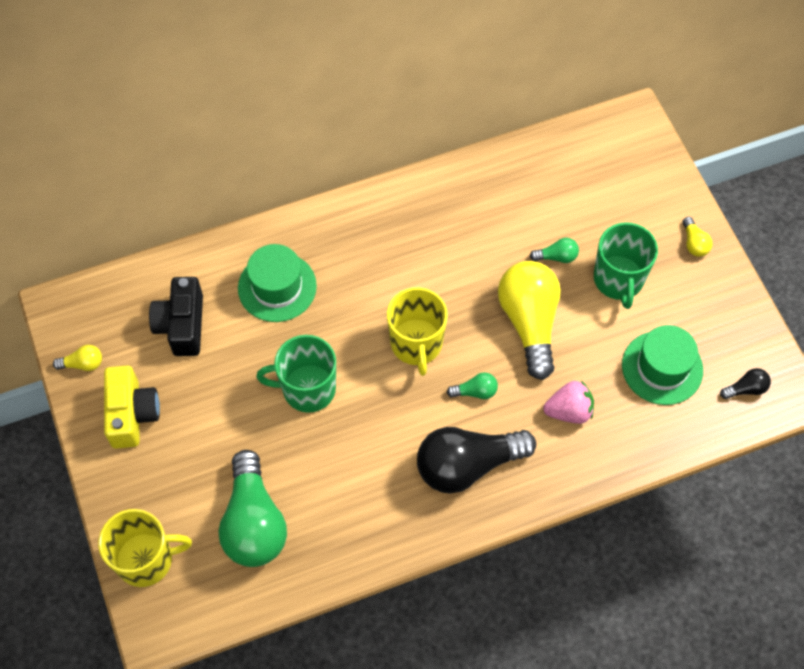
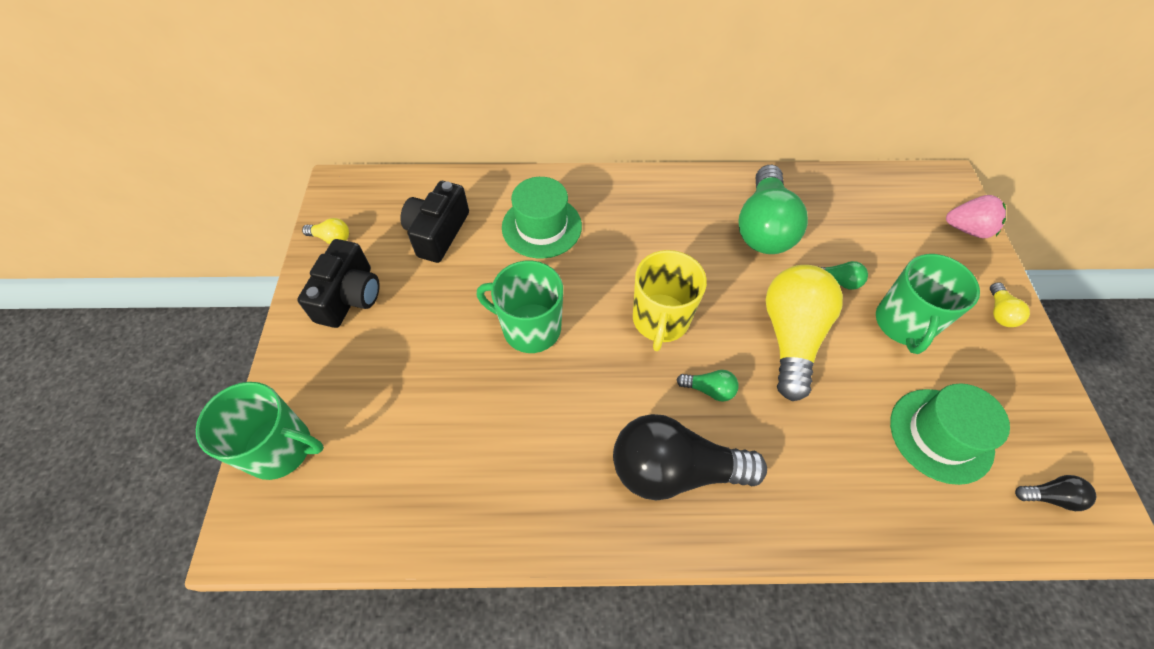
camera: 20 degrees right, 5 degrees down
yellow mug [98,509,192,587] -> green mug [196,382,324,480]
yellow camera [104,365,160,449] -> black camera [297,239,380,328]
green light bulb [218,450,287,567] -> green light bulb moved to [738,165,808,254]
pink strawberry [543,381,594,424] -> pink strawberry moved to [946,195,1006,238]

